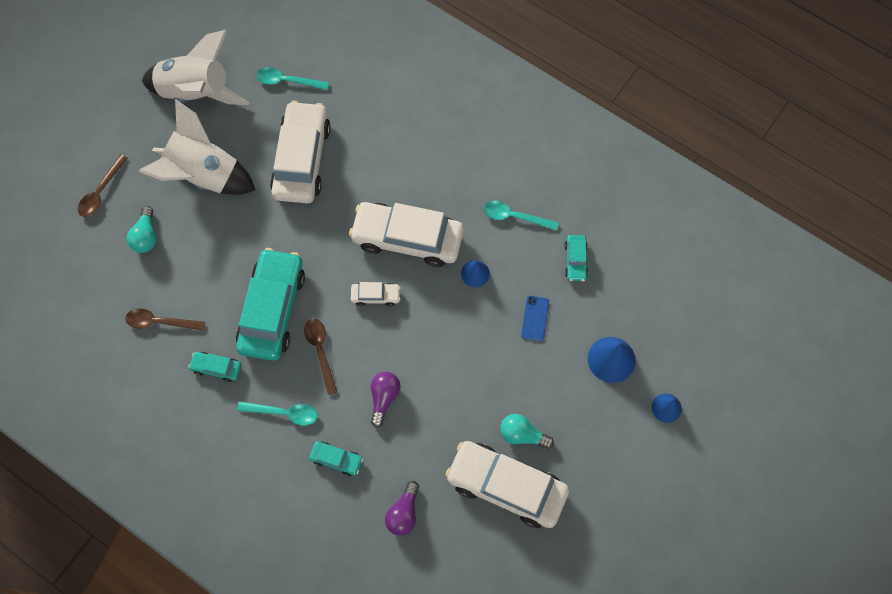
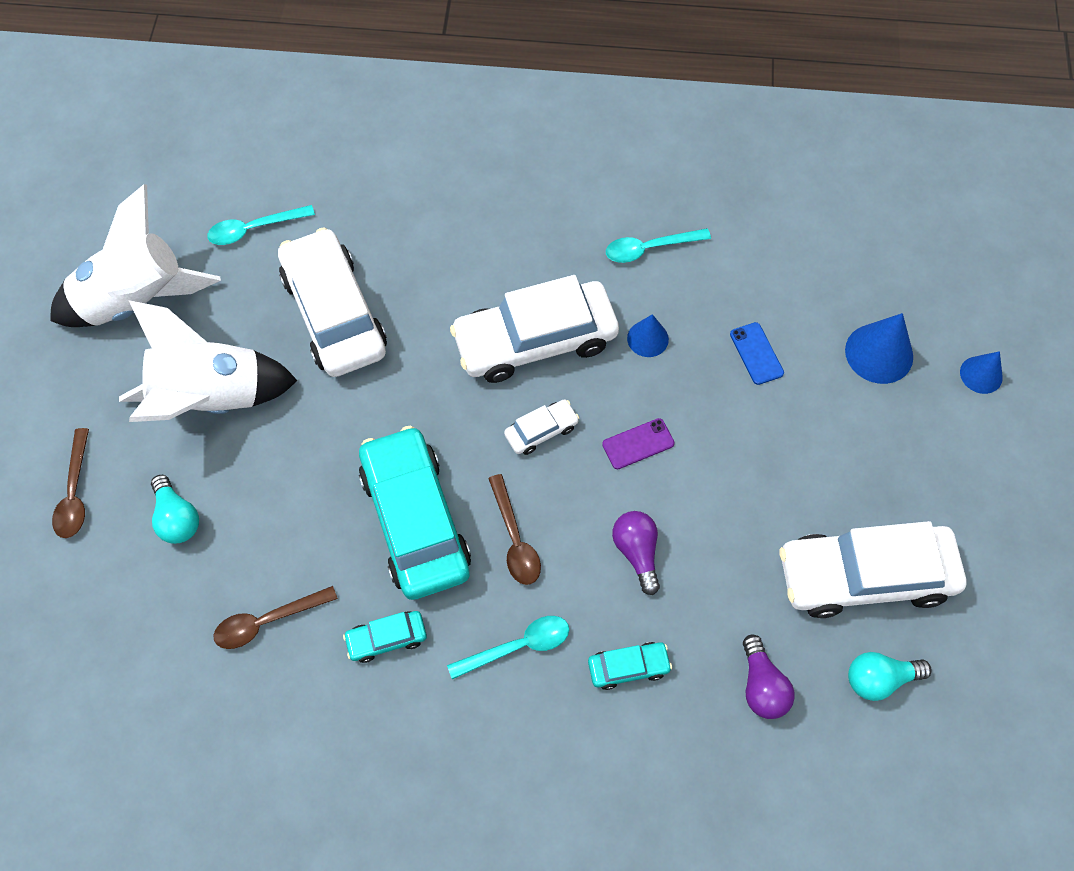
camera: 30 degrees left, 5 degrees down
brown spoon [304,319,337,395] -> brown spoon turned 150 degrees counterclockwise [488,474,541,585]
turquoise light bulb [500,414,554,449] -> turquoise light bulb moved to [848,652,932,701]
turquoise car [564,235,588,281] -> none
none -> purple phone [602,418,675,469]

